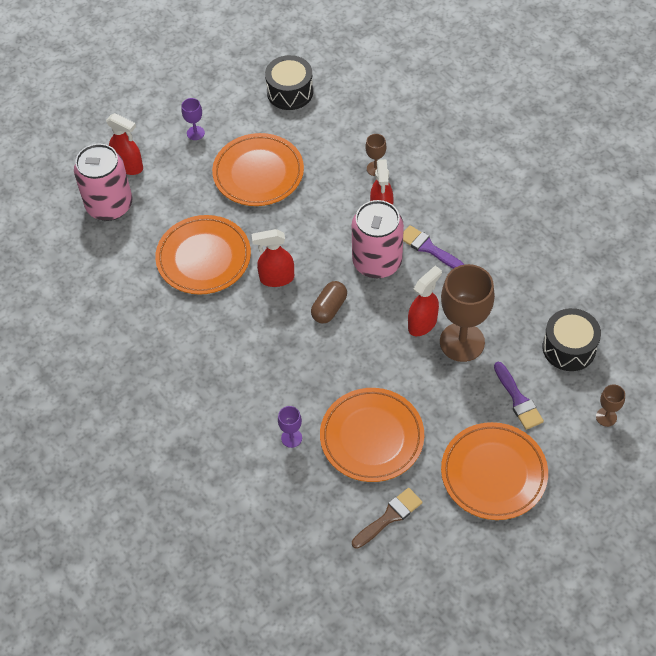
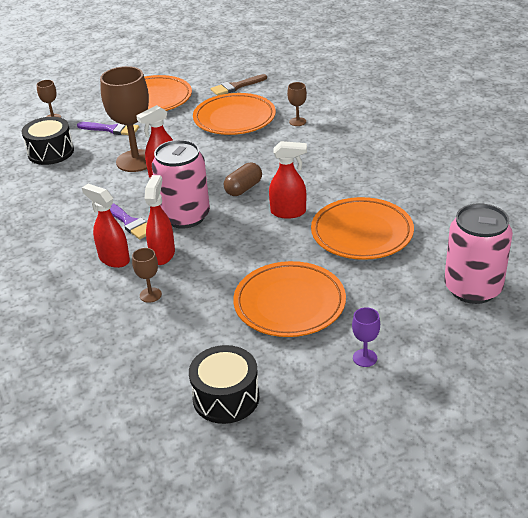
camera: 170 degrees left, 20 degrees down
red spray bottle [106,113,143,175] -> red spray bottle moved to [82,184,130,268]
purple goblet [278,406,302,448] -> brown goblet [287,82,307,126]
purple brush [494,362,544,430] -> purple brush turned 120 degrees clockwise [77,122,139,135]

